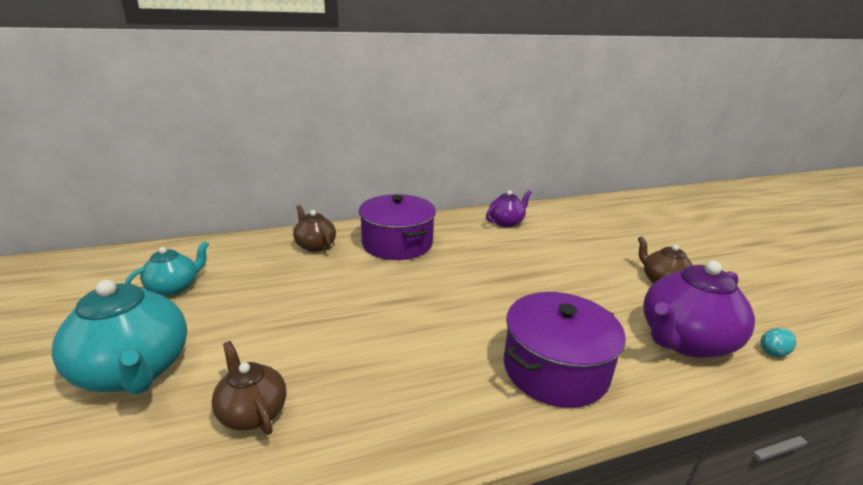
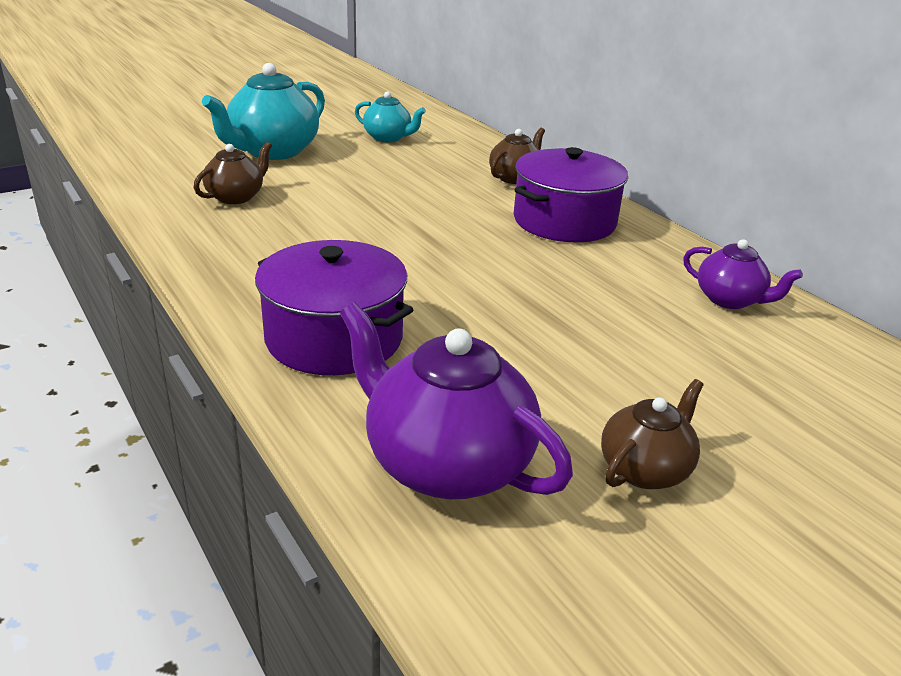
camera: 75 degrees right, 5 degrees up
turquoise egg [761,328,796,357] -> none

